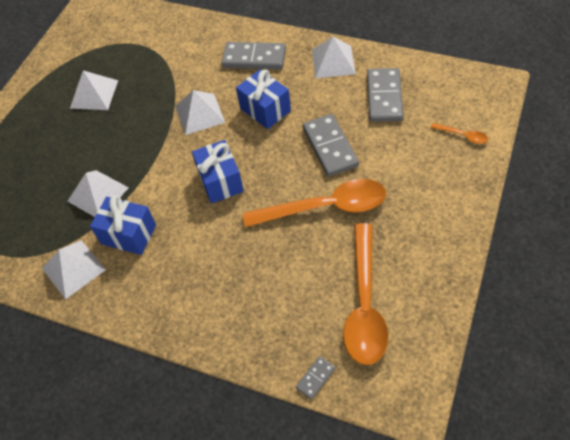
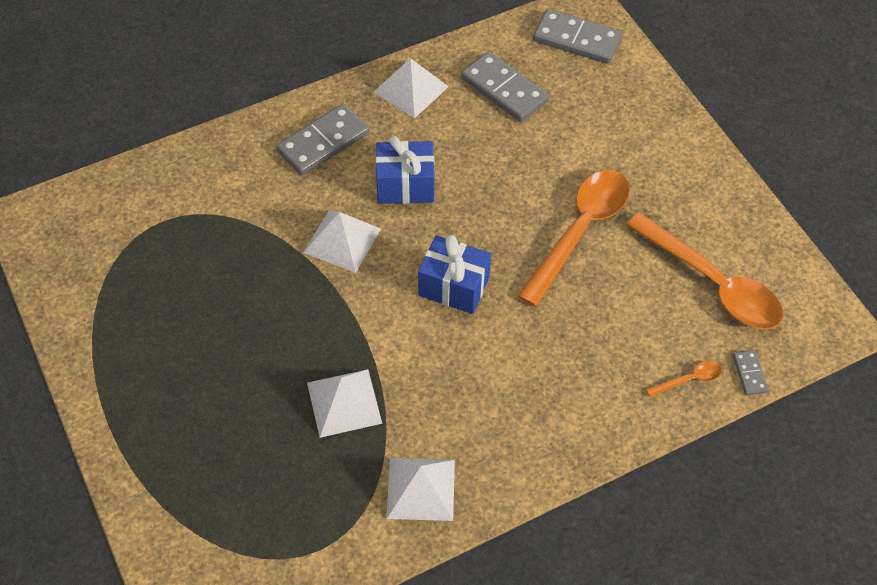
camera: 55 degrees left, 0 degrees up
white pyramid [70,70,118,110] -> none
blue gift [90,195,156,255] -> none
grey domino [303,114,359,177] -> grey domino moved to [533,9,622,64]
orange spoon [431,123,488,144] -> orange spoon moved to [646,361,722,397]

